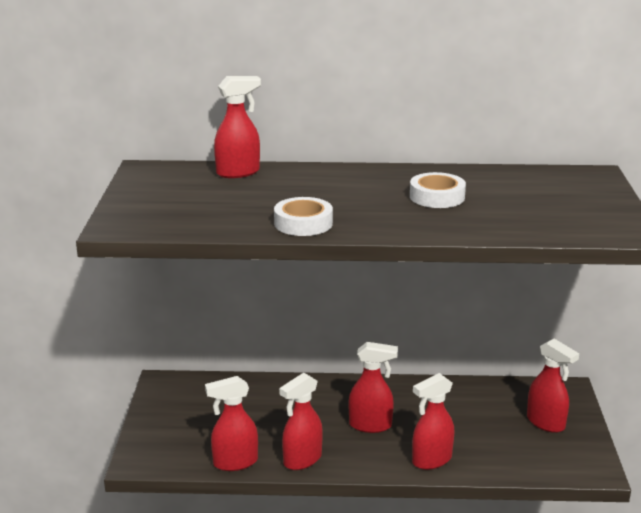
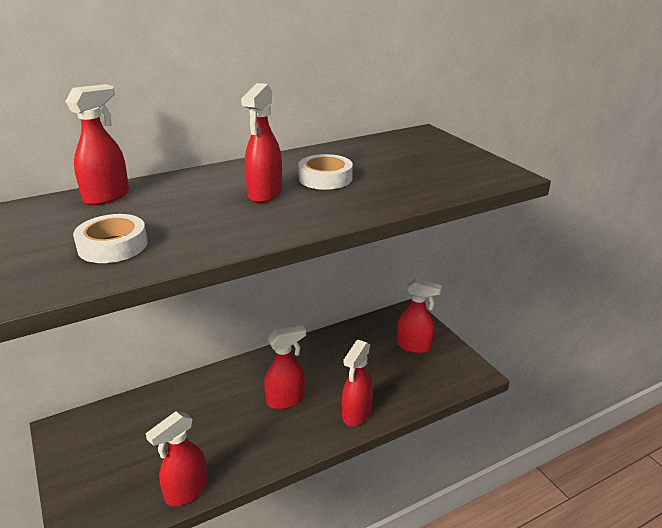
camera: 30 degrees left, 5 degrees up
white tape [274,197,333,236] -> white tape moved to [73,214,148,263]
red spray bottle [279,372,323,470] -> red spray bottle moved to [241,83,282,203]

